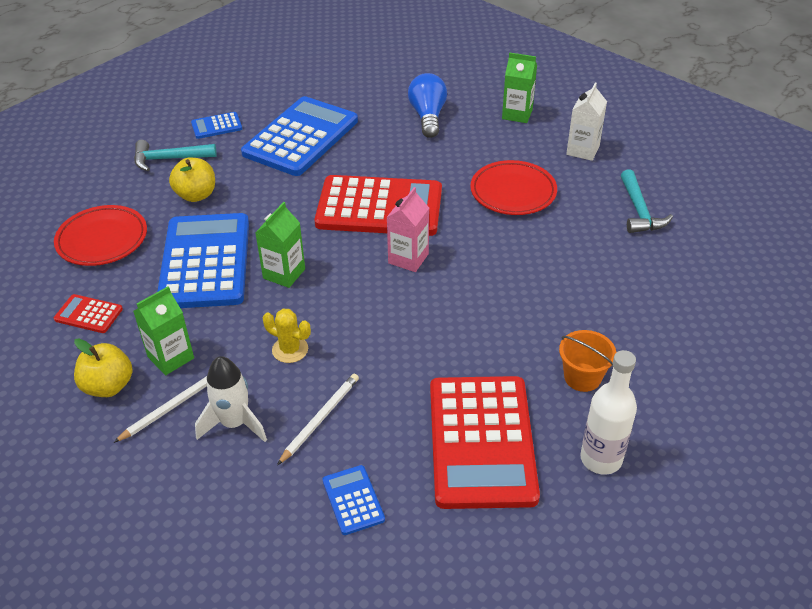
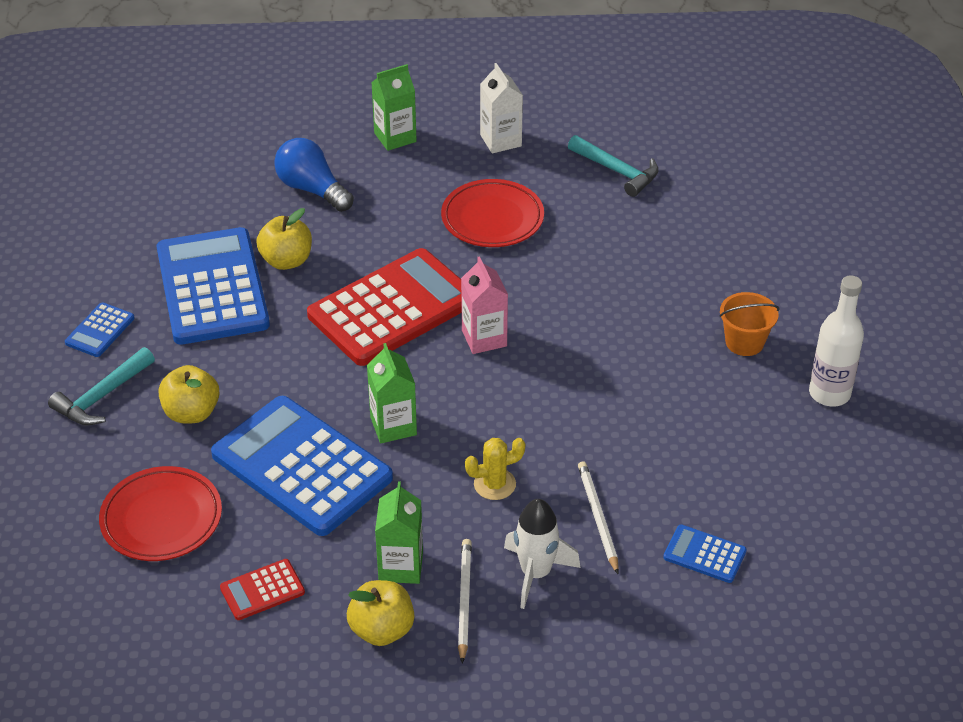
camera: 45 degrees left, 0 degrees up
red calculator [430,376,540,509] -> none
none -> yellow apple [256,208,312,270]

